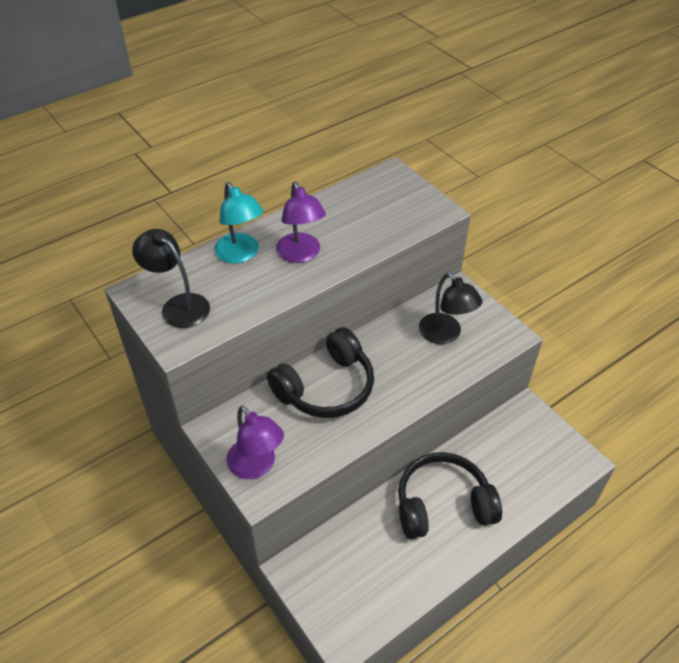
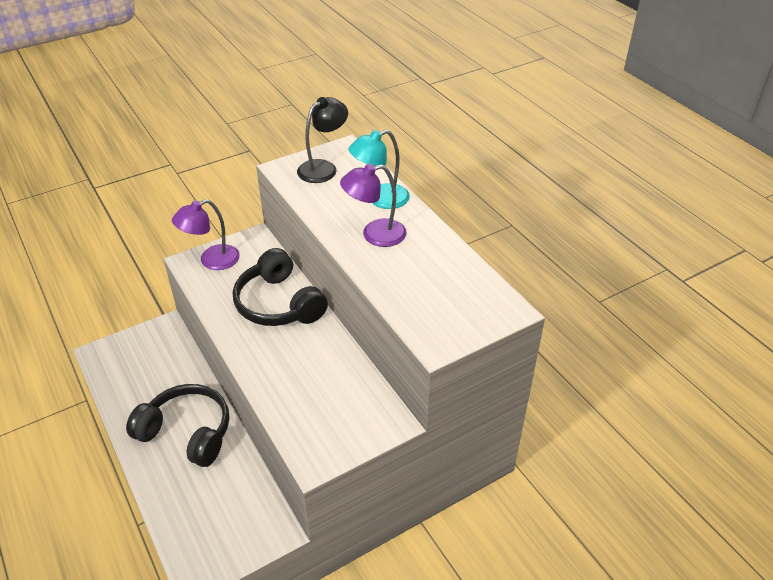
camera: 95 degrees right, 5 degrees down
black headphones [398,452,502,539] -> black headphones turned 60 degrees counterclockwise [126,384,229,467]
black lamp [419,273,483,344] -> none

